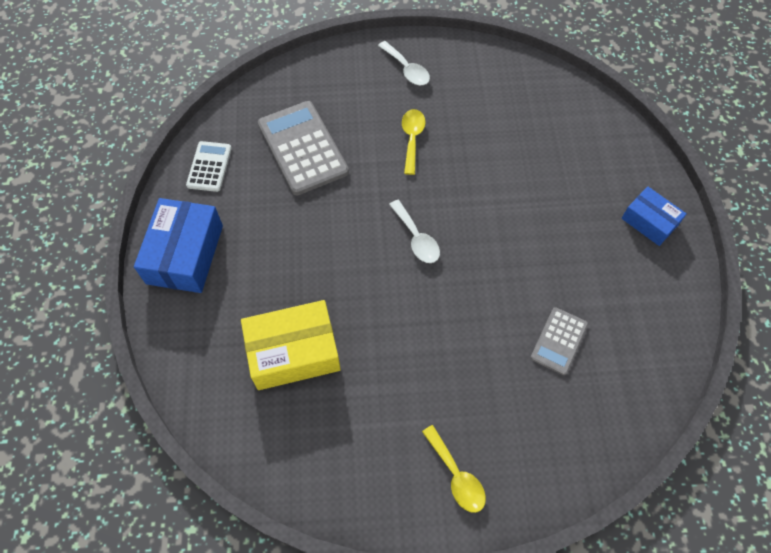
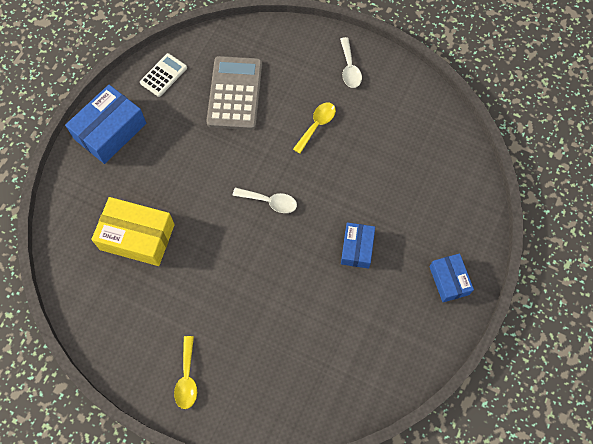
camera: 30 degrees right, 5 degrees up
white spoon [389,200,440,263] -> white spoon turned 75 degrees counterclockwise [232,187,297,213]
grey calculator [530,307,588,375] -> none
none -> blue box [341,222,375,269]

